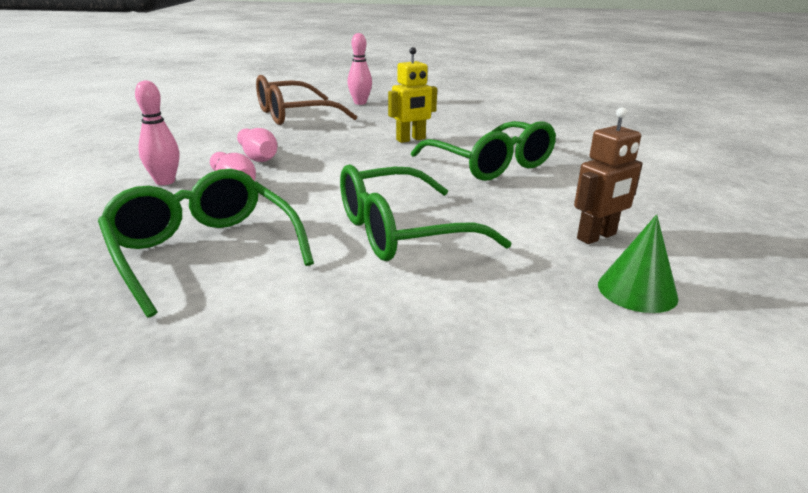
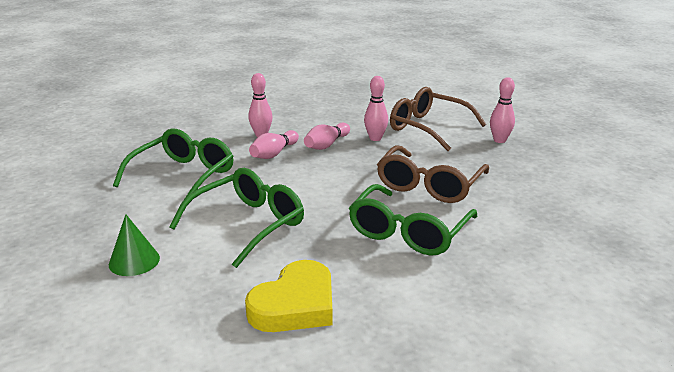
camera: 65 degrees right, 0 degrees up
green glasses [340,164,512,261] -> green glasses turned 90 degrees clockwise [169,168,304,268]
yellow robot [388,47,437,143] -> brown glasses [377,145,489,203]
brown robot [574,107,643,244] -> yellow heart [245,260,333,332]
green cone [598,214,679,313] -> green cone moved to [109,214,160,276]
none -> pink bowling pin [364,76,388,141]

